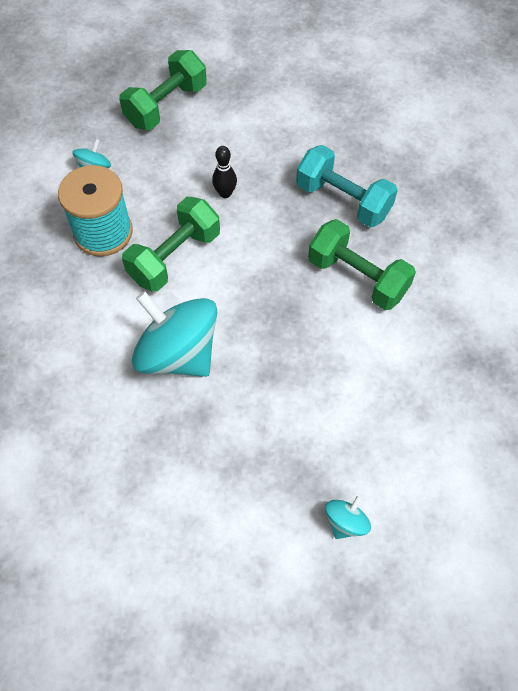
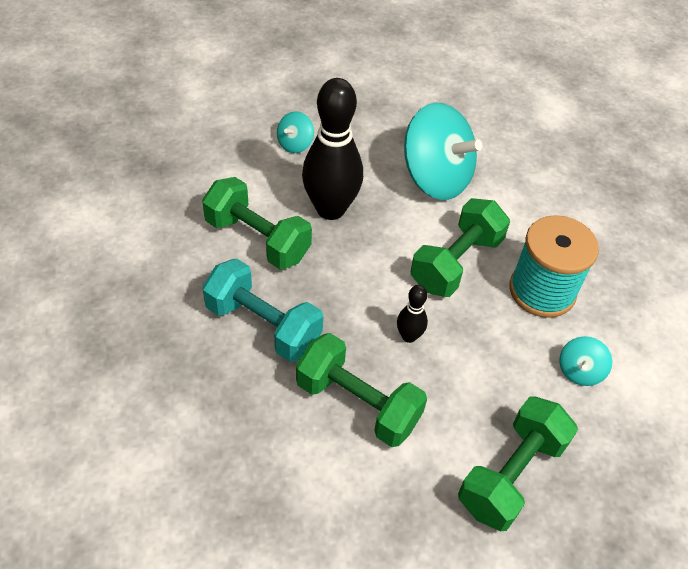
camera: 175 degrees right, 10 degrees down
turquoise spinning top [325,495,371,539] -> turquoise spinning top moved to [277,111,314,153]
none -> green dumbbell [296,333,427,447]
none -> black bowling pin [302,78,363,220]

